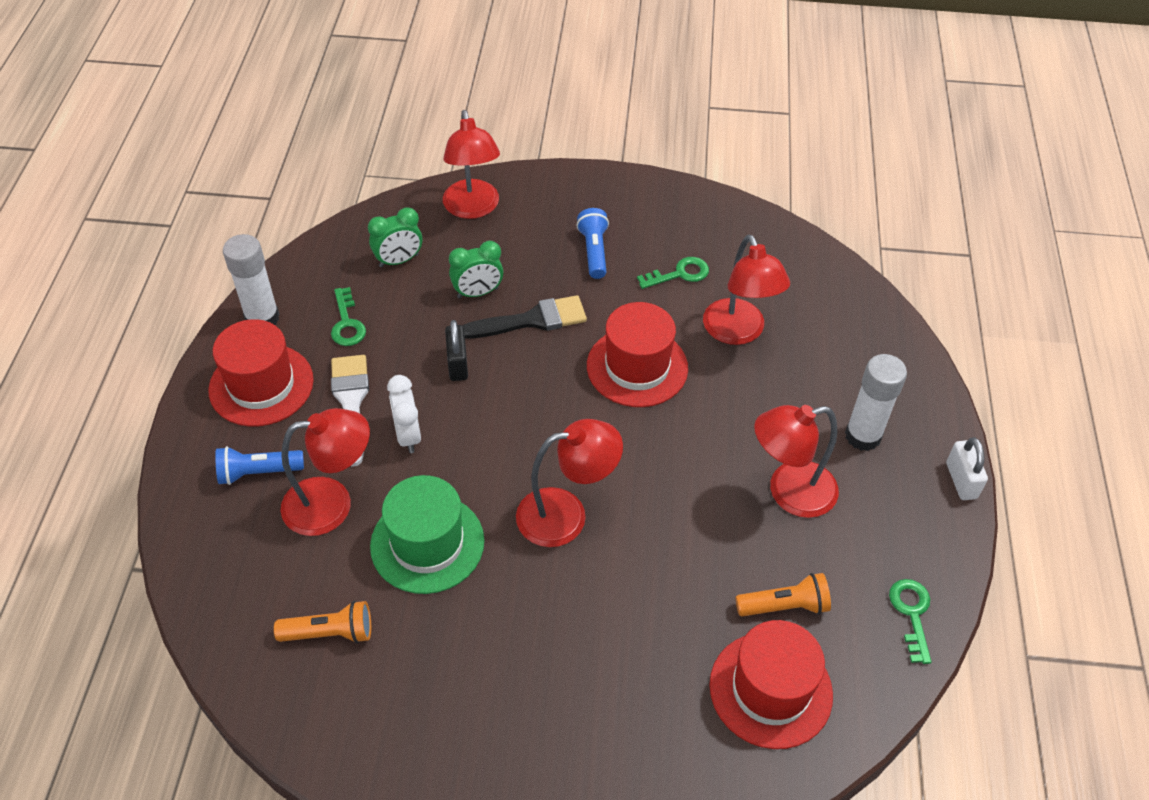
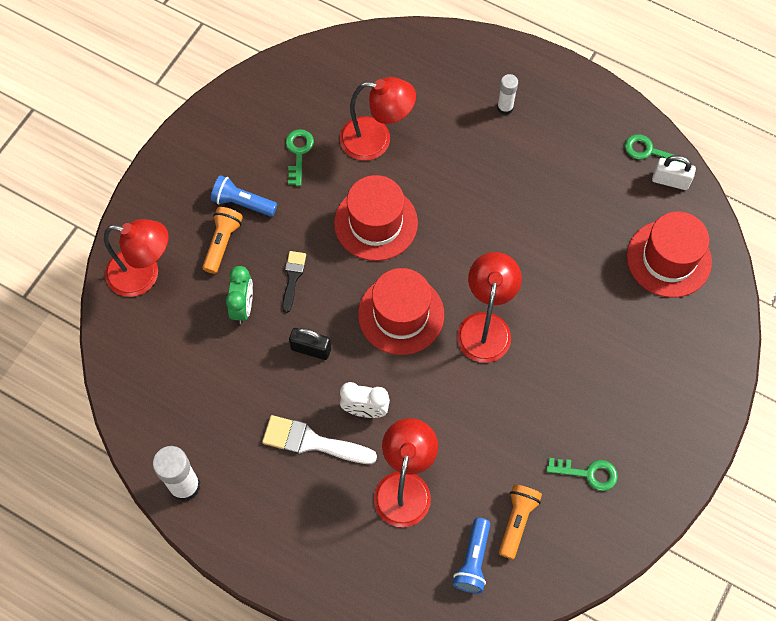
camera: 65 degrees left, 15 degrees up
red hat [208,319,314,426] -> red hat moved to [358,268,444,355]
blue flashlight [215,446,304,485] -> blue flashlight moved to [453,518,490,593]
green key [331,287,366,346] -> green key moved to [546,458,618,491]
green clock [368,207,422,267] -> none
green hat [370,475,484,594] -> none
black brush [462,295,587,339] -> black brush [282,251,306,313], size x0.60
orange flashlight [736,573,831,617] -> orange flashlight moved to [202,207,243,274]
red lamp [754,405,839,518] -> none
white glue stick [845,354,907,451] -> white glue stick [497,74,518,115], size x0.59
white padlock [946,437,988,500] -> white padlock moved to [652,155,696,190]

